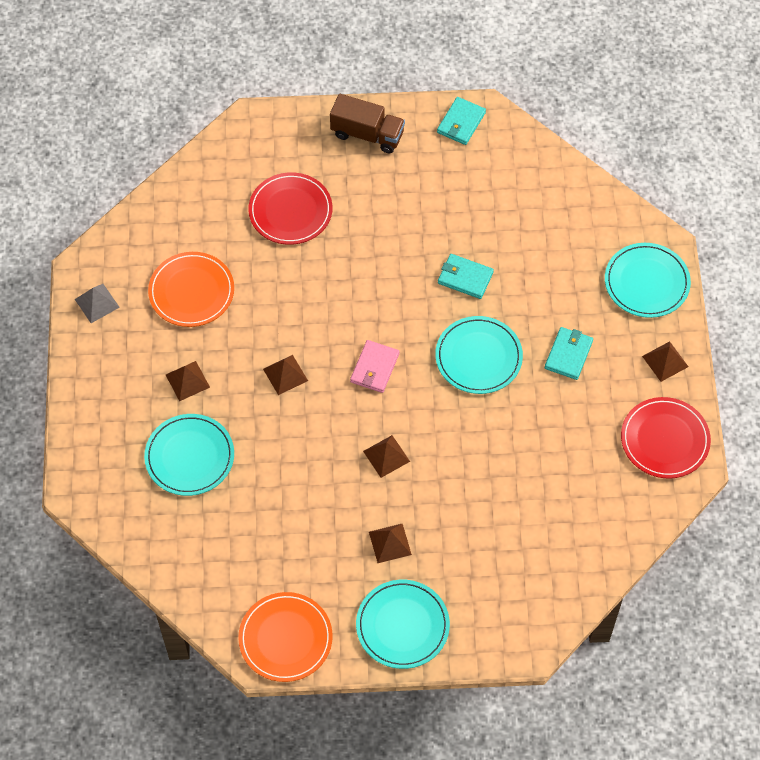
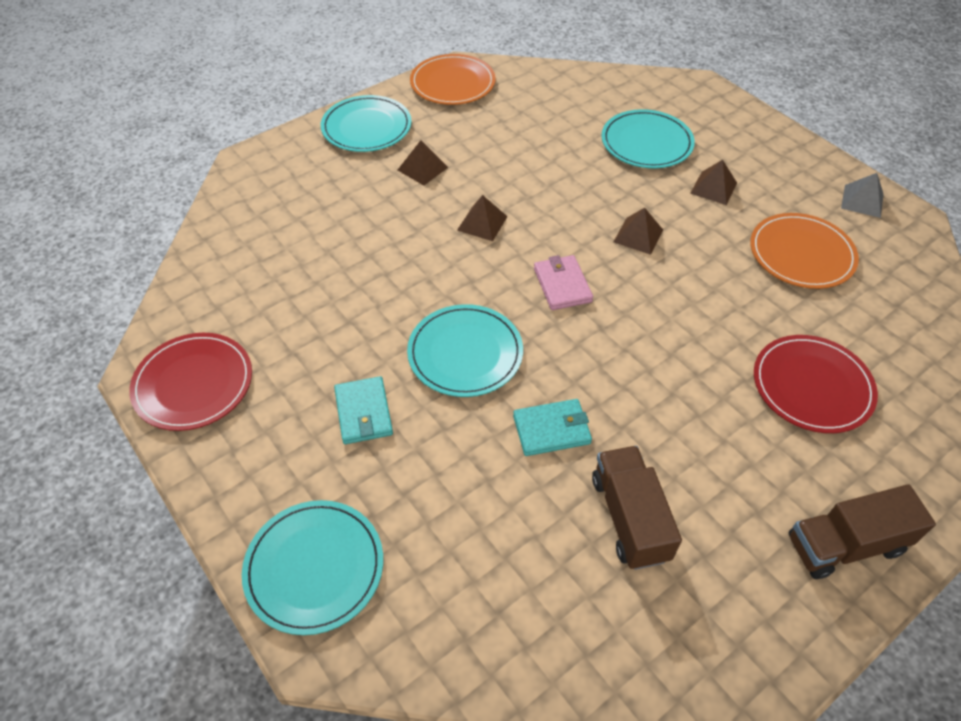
camera: 145 degrees right, 10 degrees down
turquoise wallet [437,97,486,145] -> none
brown pyramid [642,341,688,382] -> none
none -> brown truck [592,446,682,570]

